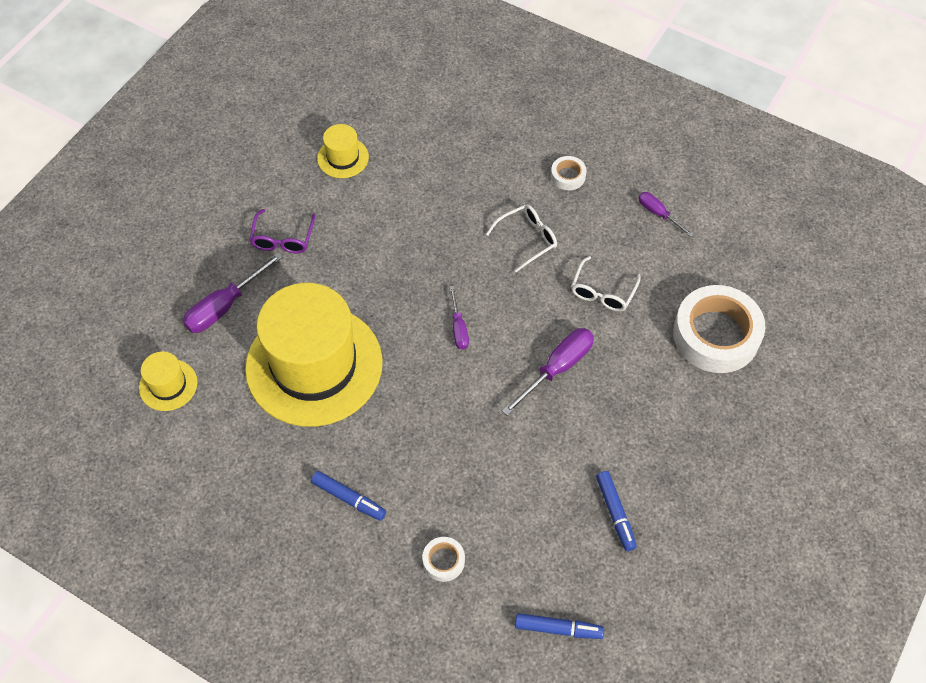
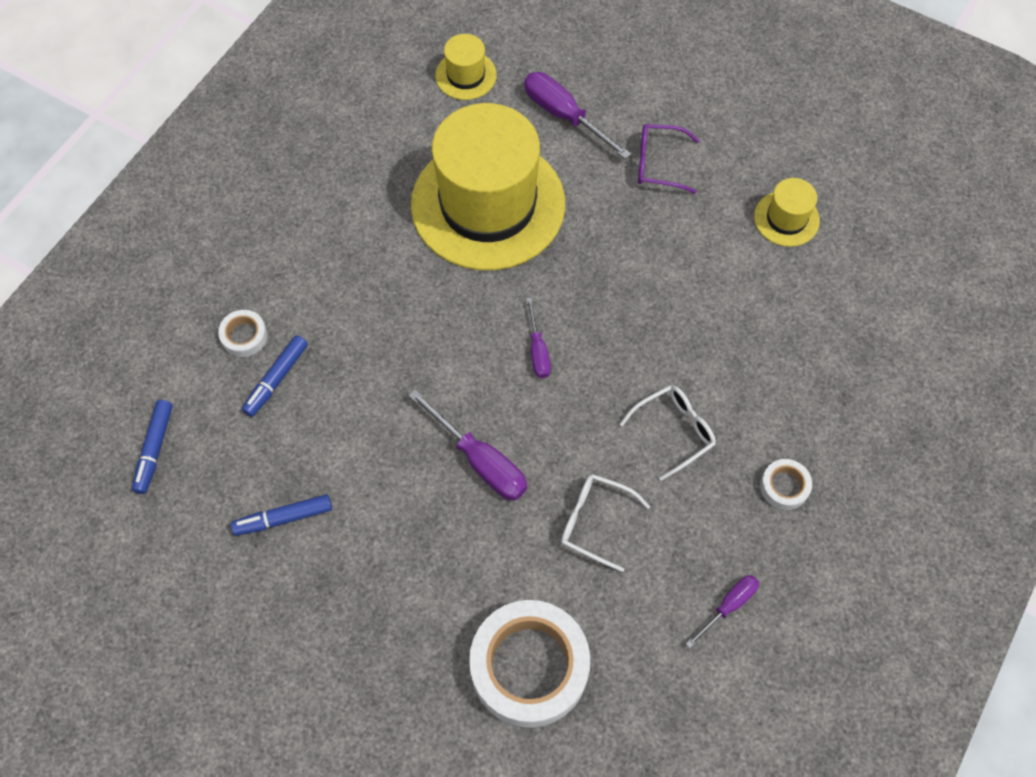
camera: 90 degrees right, 5 degrees up
blue marker [311,471,386,521] -> blue marker moved to [242,335,308,417]
purple screwdriver [449,286,469,350] -> purple screwdriver turned 90 degrees counterclockwise [526,297,551,378]
white glasses [486,204,557,272] -> white glasses turned 90 degrees counterclockwise [619,385,716,481]

